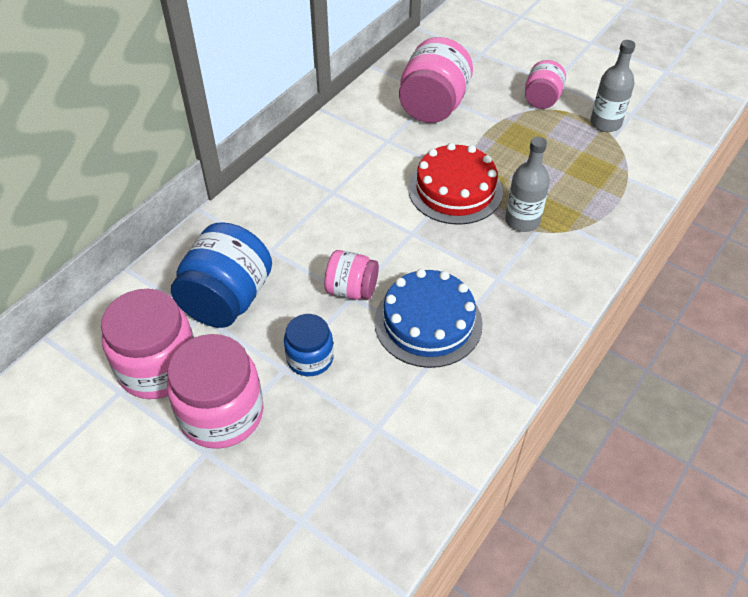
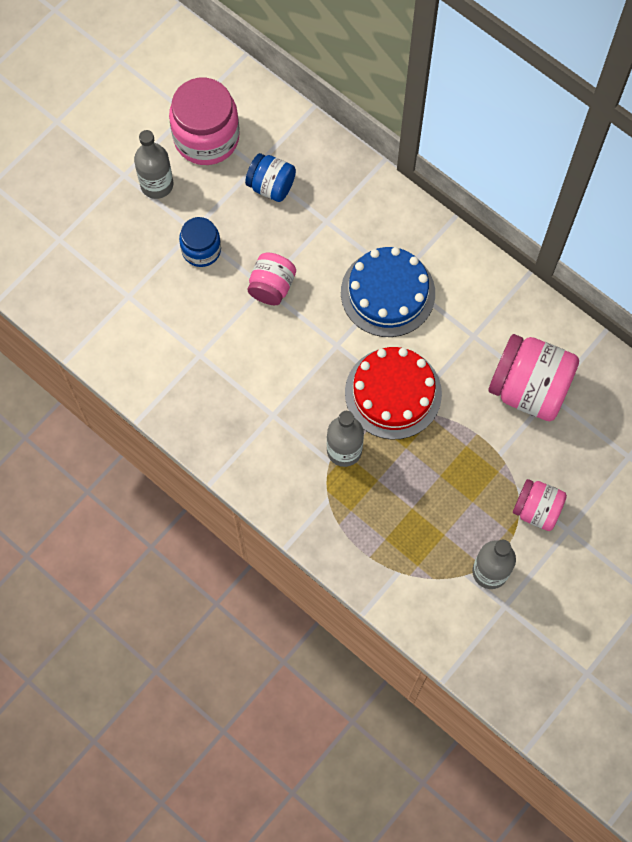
camera: 95 degrees right, 20 degrees up
pink jar [167,334,264,449] -> grey bottle [134,130,173,199]
blue jar [171,222,272,328] -> blue jar [245,153,296,202], size x0.58
blue cake [374,269,483,368] -> blue cake moved to [341,247,435,337]

